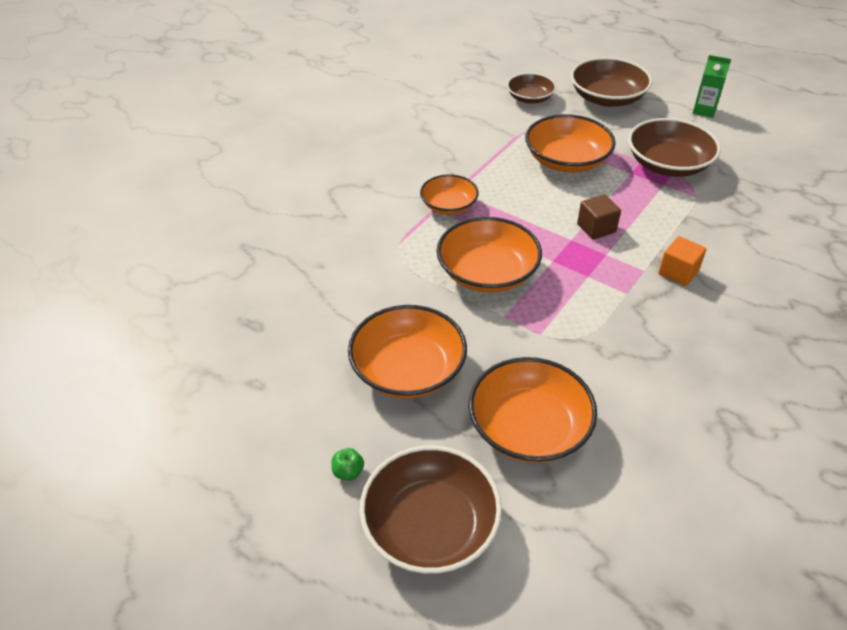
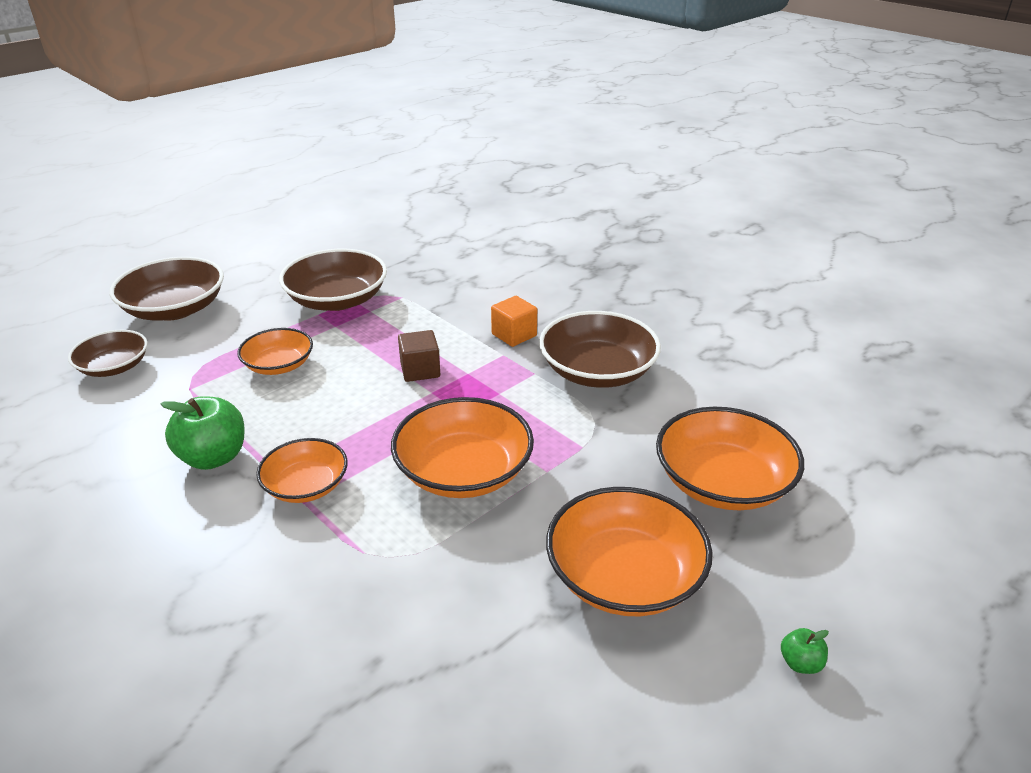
camera: 80 degrees left, 10 degrees down
brown bowl [359,445,502,574] -> brown bowl moved to [539,311,661,388]
orange bowl [525,114,616,172] -> orange bowl [237,328,313,375], size x0.62
green carton [693,55,731,118] -> none
none -> green apple [161,396,244,470]

